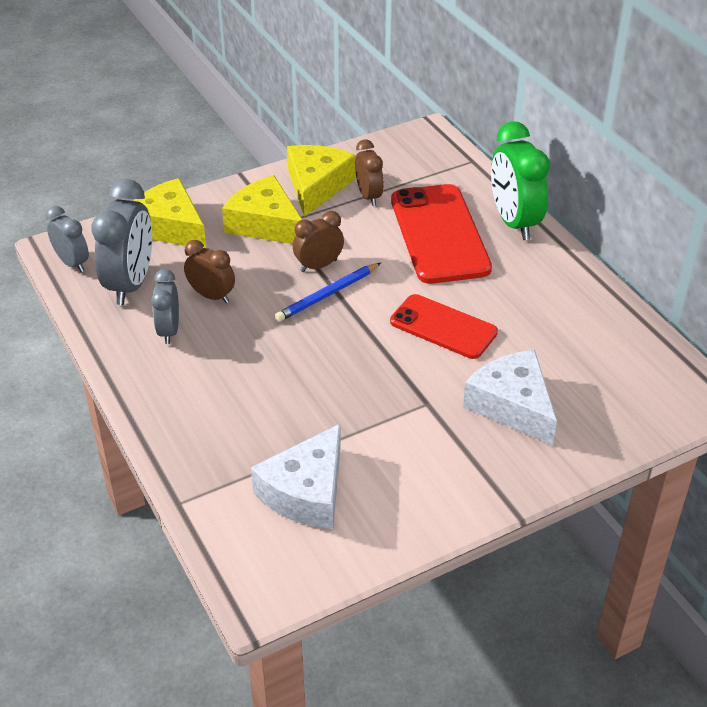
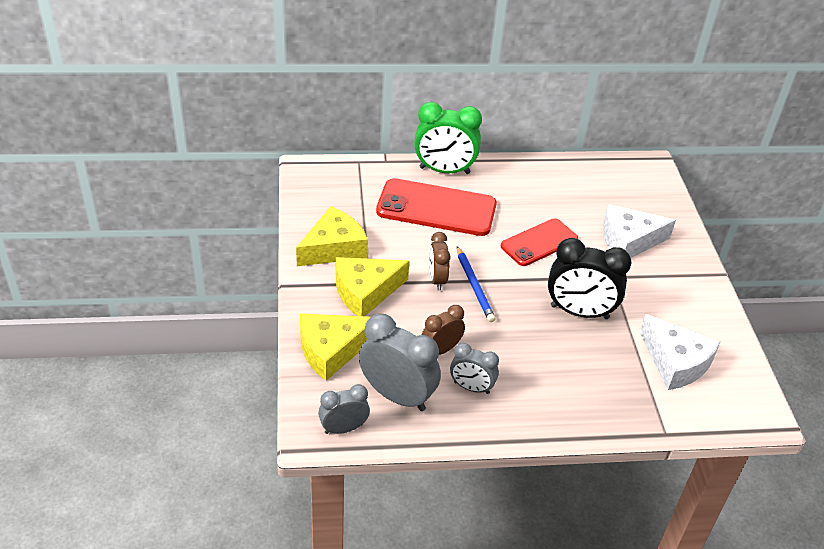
camera: 70 degrees left, 0 degrees up
yellow cheese [287,145,356,217] -> yellow cheese turned 105 degrees clockwise [296,206,368,266]
brown clock [355,139,384,206] -> none
none -> black clock [548,238,631,319]

